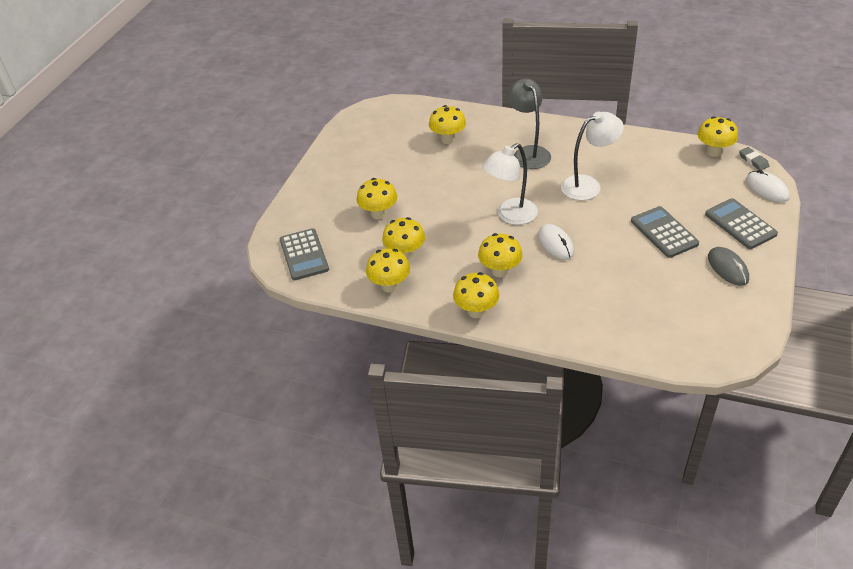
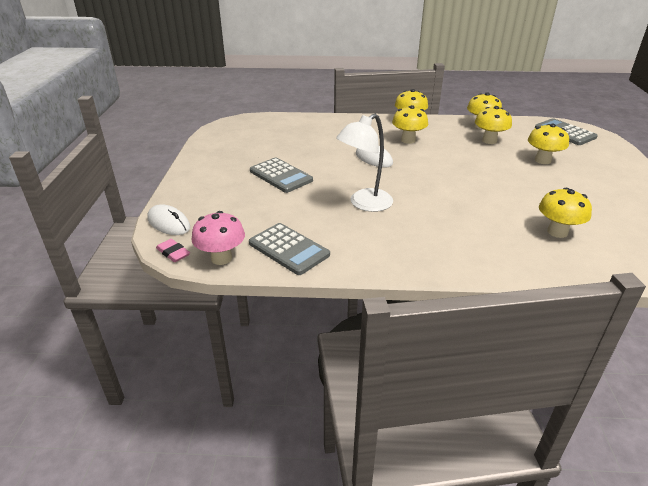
camera: 160 degrees right, 10 degrees down
white lamp [482,143,538,225] -> none
grey lamp [507,79,551,169] -> none
yellow mushroom [697,116,738,157] -> pink mushroom [192,211,245,265]
grey calculator [705,198,778,249] -> grey calculator moved to [249,223,330,275]
grey mouse [708,247,749,286] -> none
grey eraser [739,147,769,170] -> pink eraser [156,239,190,262]

